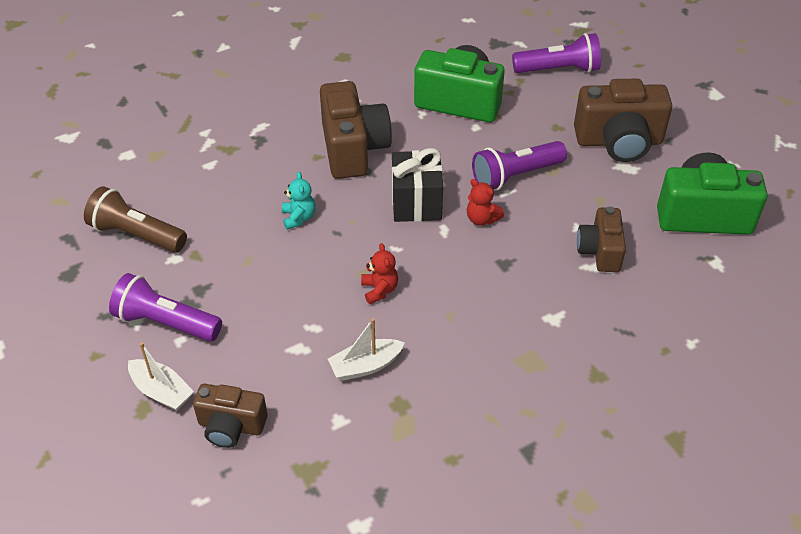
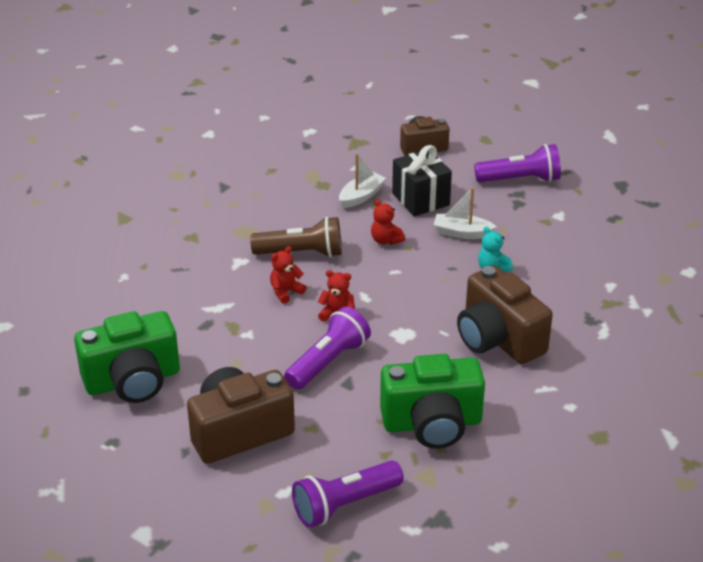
camera: 155 degrees right, 10 degrees down
brown flashlight [84,186,187,253] -> brown flashlight moved to [250,217,342,258]
white boat [128,342,194,411] -> white boat moved to [434,187,497,239]
black gift [392,148,443,222] -> black gift moved to [392,145,452,216]
brown camera [577,206,626,272] -> none
none -> red teddy bear [270,246,306,304]

